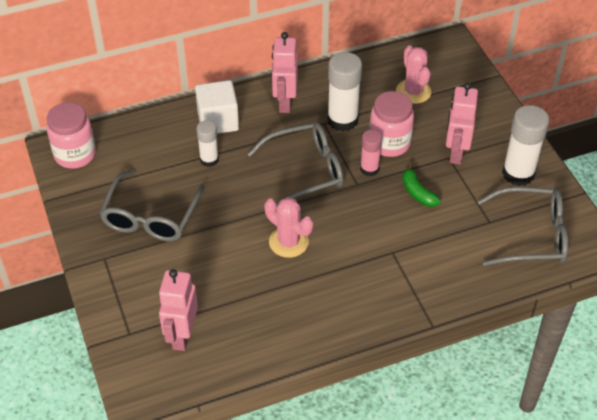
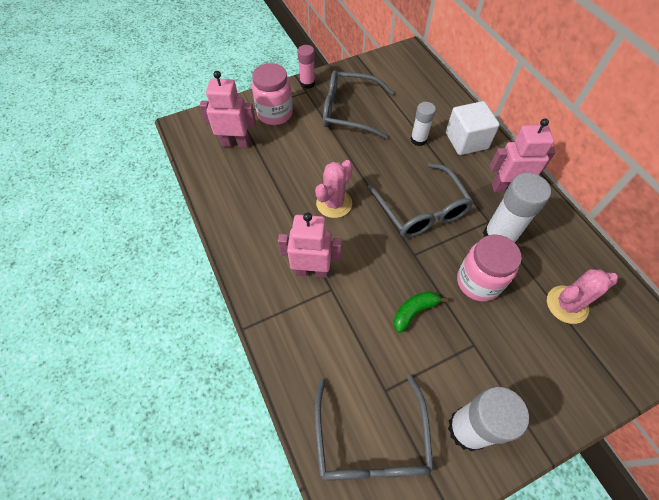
camera: 85 degrees right, 10 degrees up
pink jar [47,102,96,169] -> pink jar moved to [252,63,293,125]
pink glue stick [360,130,382,176] -> pink glue stick moved to [297,45,315,89]
pink robot [446,83,478,164] -> pink robot moved to [278,212,342,278]

